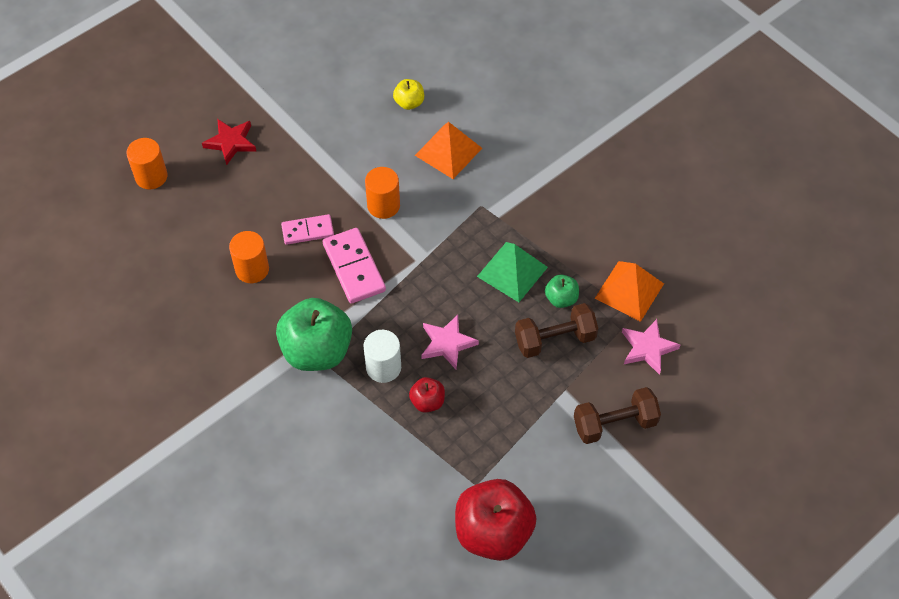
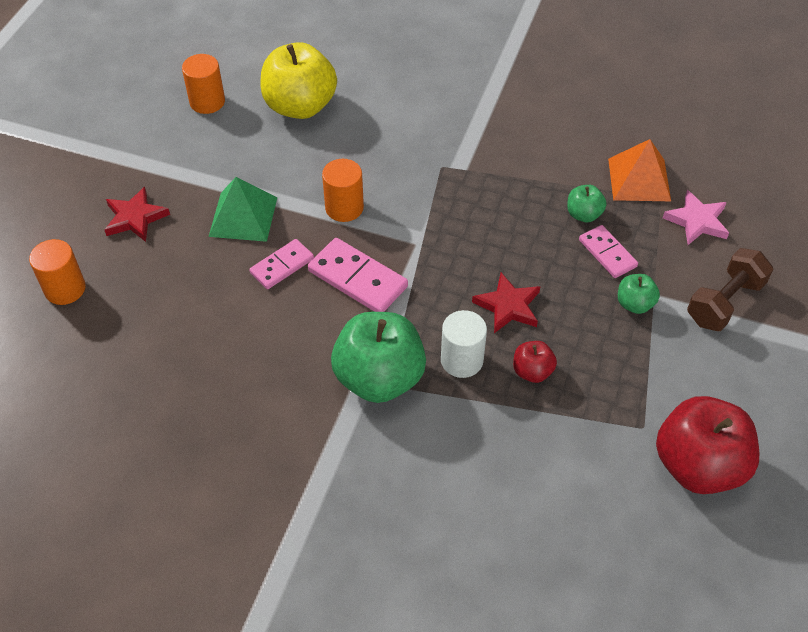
camera: 30 degrees left, 5 degrees down
orange cylinder [229,231,269,283] -> orange cylinder moved to [182,54,225,114]
yellow apple [393,79,424,110] -> yellow apple [260,42,337,119], size x2.12
orange pyramid [415,122,482,179] -> none
pink star [421,315,479,369] -> red star [472,273,540,333]
green pyramid [477,242,548,302] -> green pyramid moved to [208,177,277,242]
brown dumbbell [515,303,598,358] -> pink domino [579,225,638,278]
none -> green apple [618,274,660,314]

